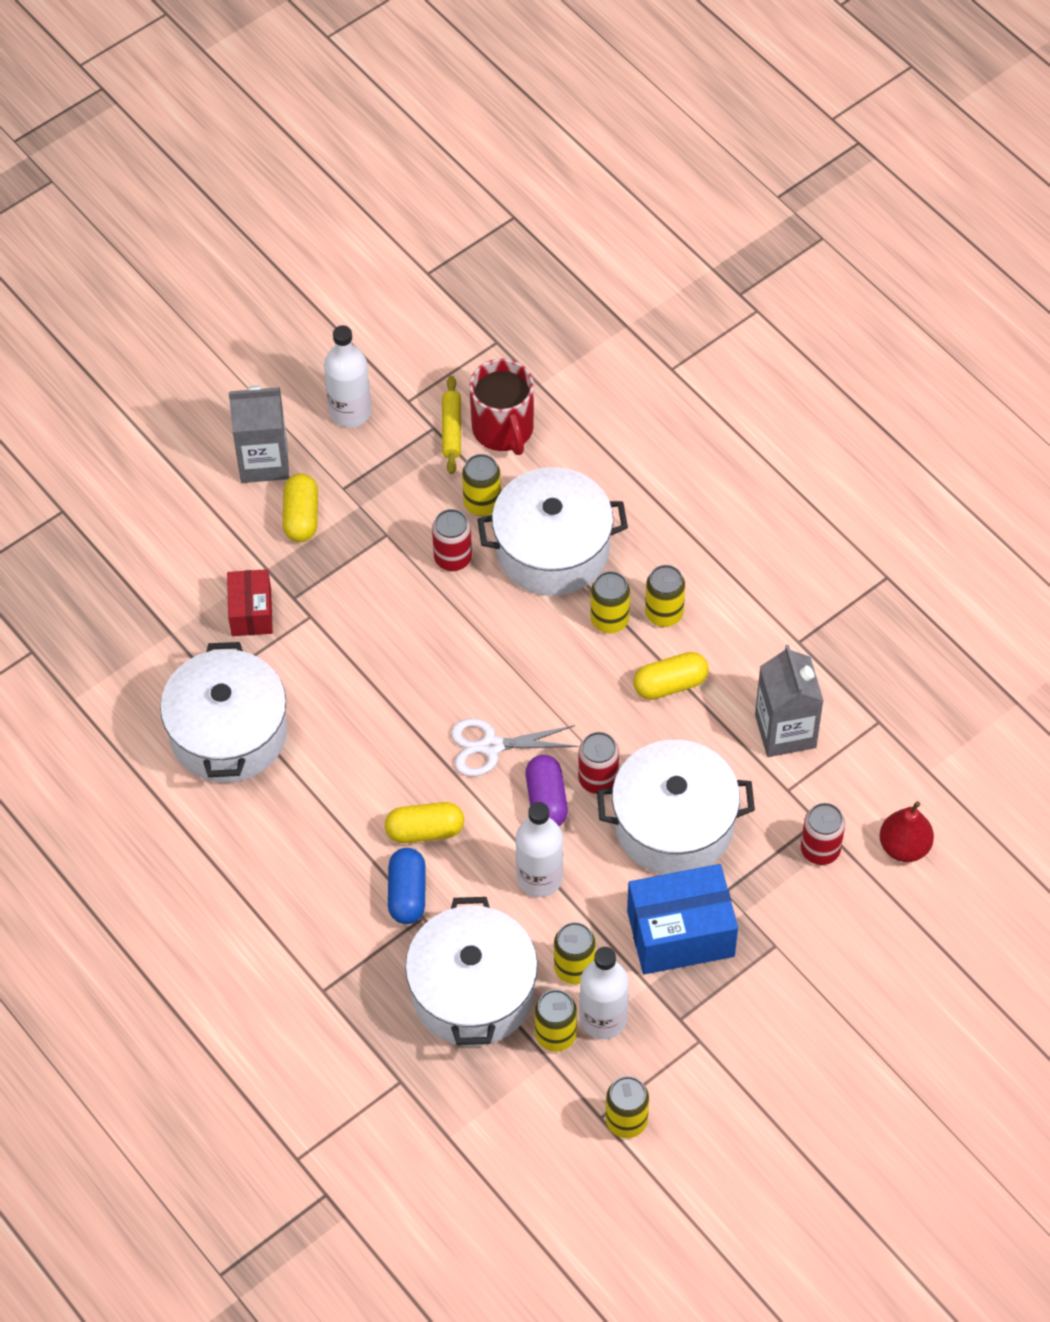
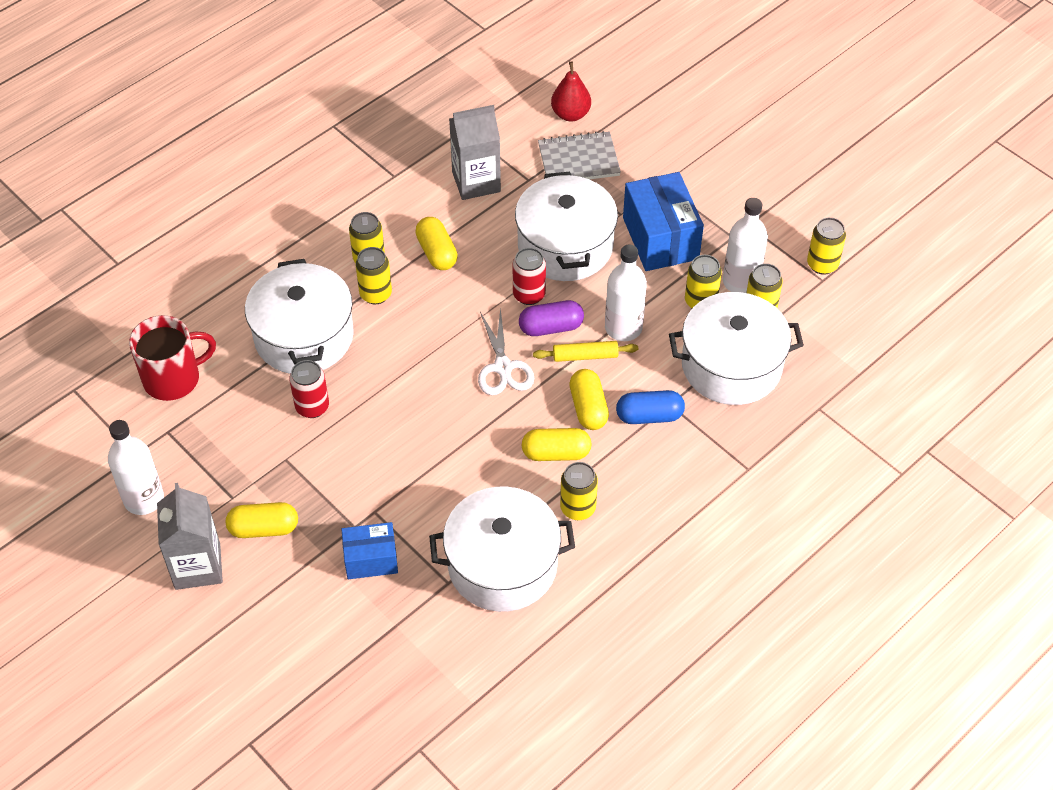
camera: 95 degrees left, 5 degrees down
red box [227,569,273,636] -> blue box [341,522,398,579]
yellow rolling pin [442,376,461,474] -> yellow rolling pin moved to [533,341,638,362]
yellow can [462,454,501,516] -> yellow can moved to [560,462,598,520]
red can [801,803,845,865] -> grey notebook [538,131,621,179]
none -> yellow capsule [522,428,592,461]

